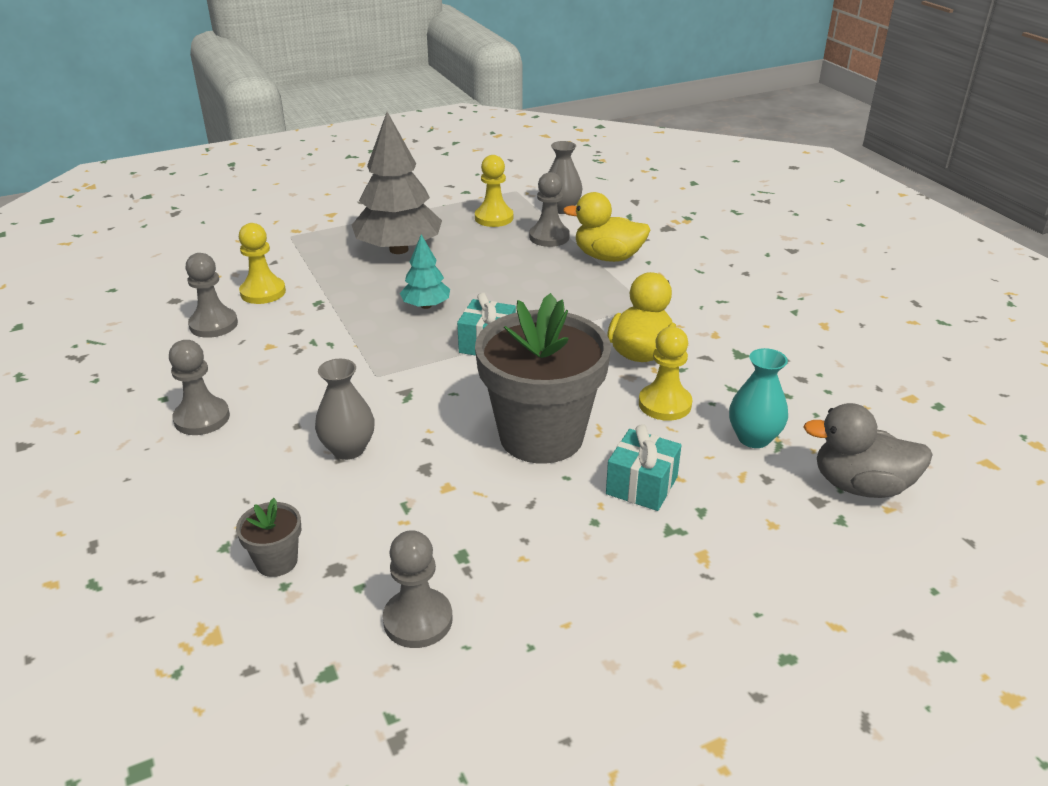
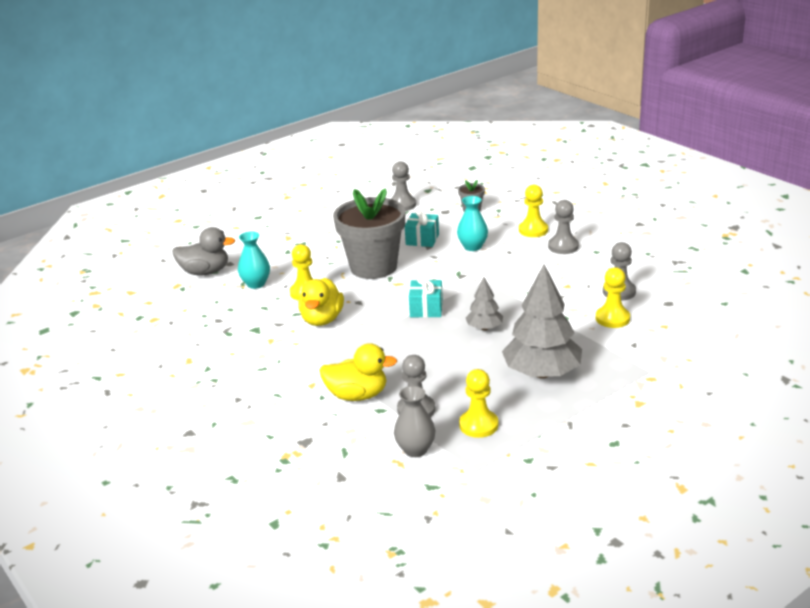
camera: 170 degrees right, 5 degrees down
grey vase [315,359,374,460] -> turquoise vase [457,196,488,251]
turquoise tree [400,235,450,309] -> grey tree [466,277,503,330]
turquoise gift [606,424,682,511] -> turquoise gift moved to [405,208,439,247]
none -> yellow pawn [519,185,548,237]

